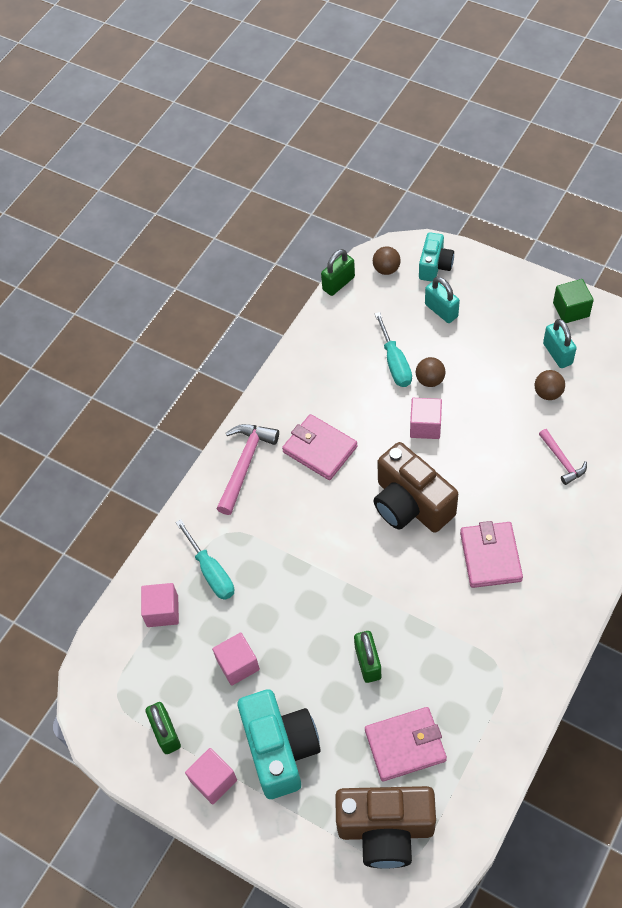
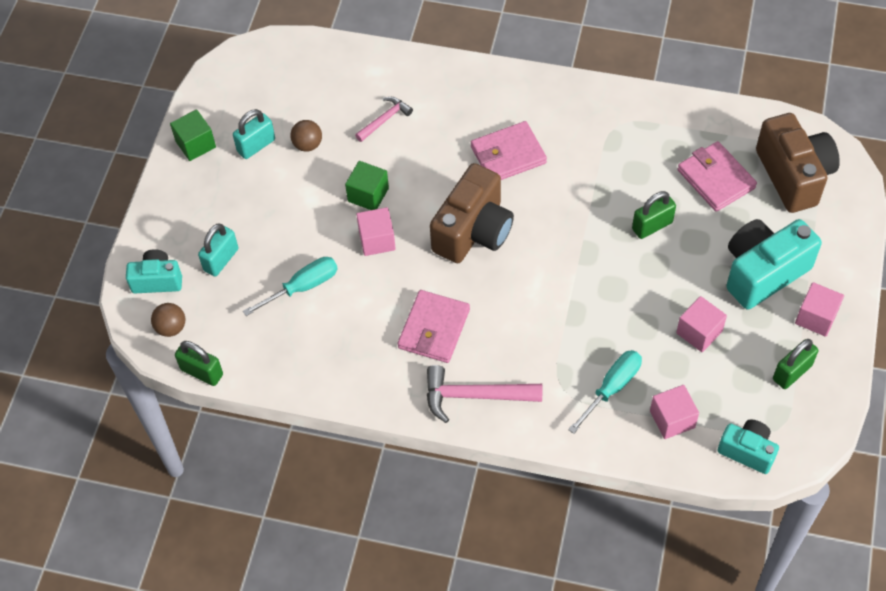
camera: 110 degrees left, 0 degrees up
brown ball [416,357,446,387] -> none
none -> green cube [345,161,389,210]
none -> turquoise camera [718,419,779,474]

